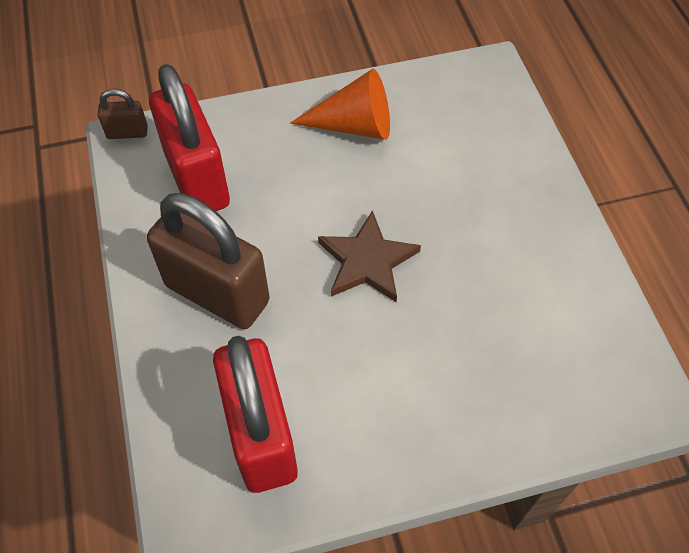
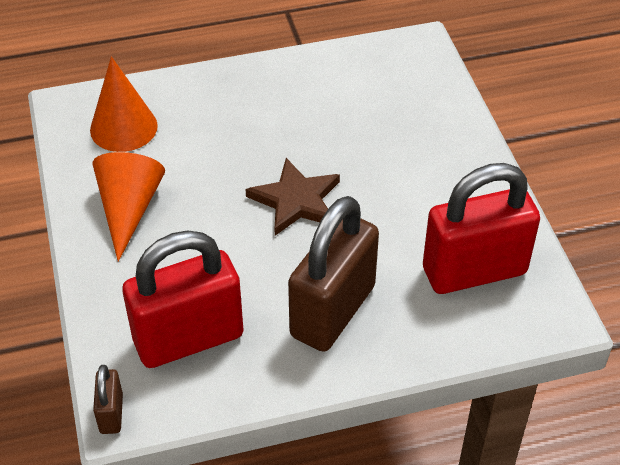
camera: 90 degrees left, 10 degrees down
none -> orange cone [90,56,158,152]

